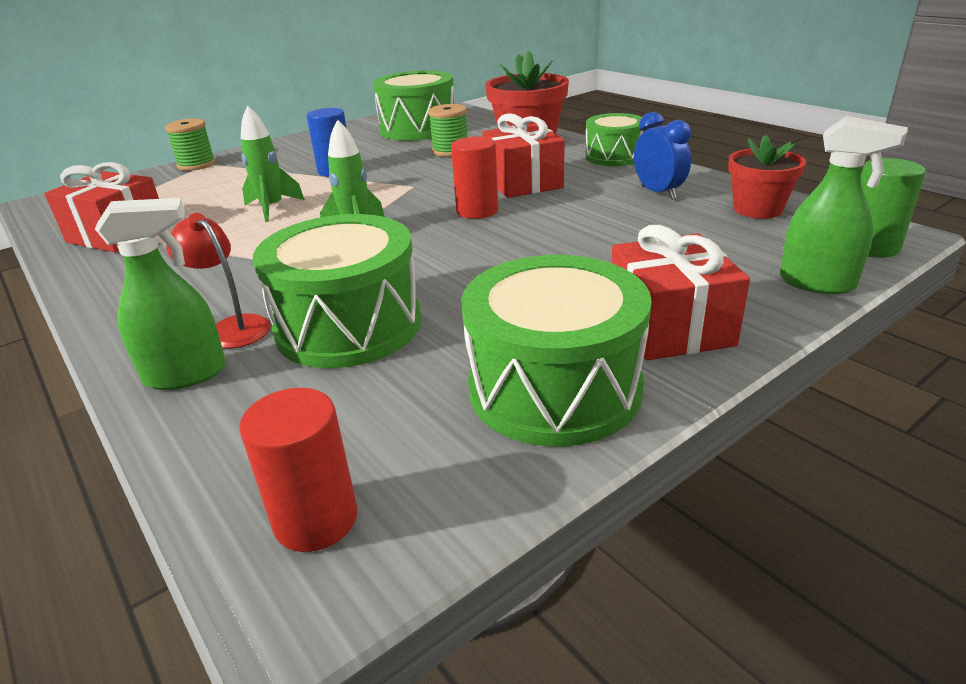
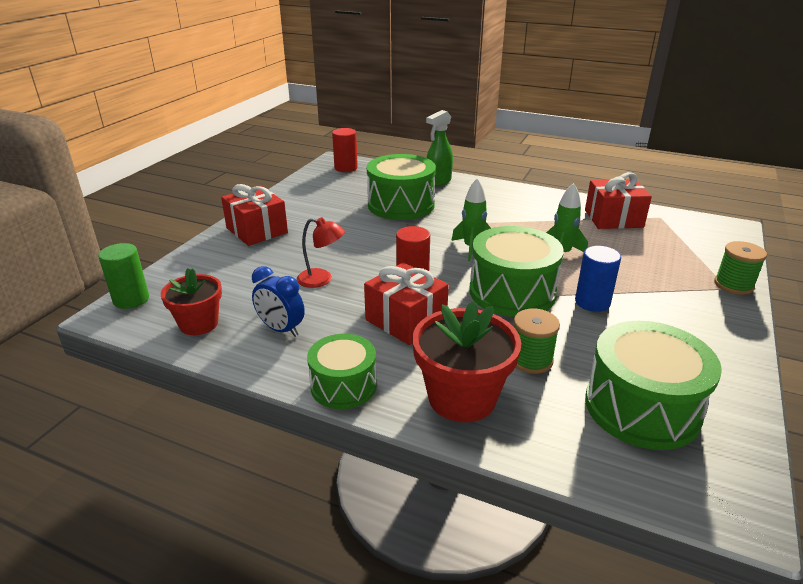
camera: 150 degrees right, 0 degrees up
red lamp [166,213,271,348] -> red lamp moved to [297,217,345,288]
green drum [461,255,652,447] -> green drum moved to [469,226,564,317]
green spray bottle [780,116,908,294] -> none

